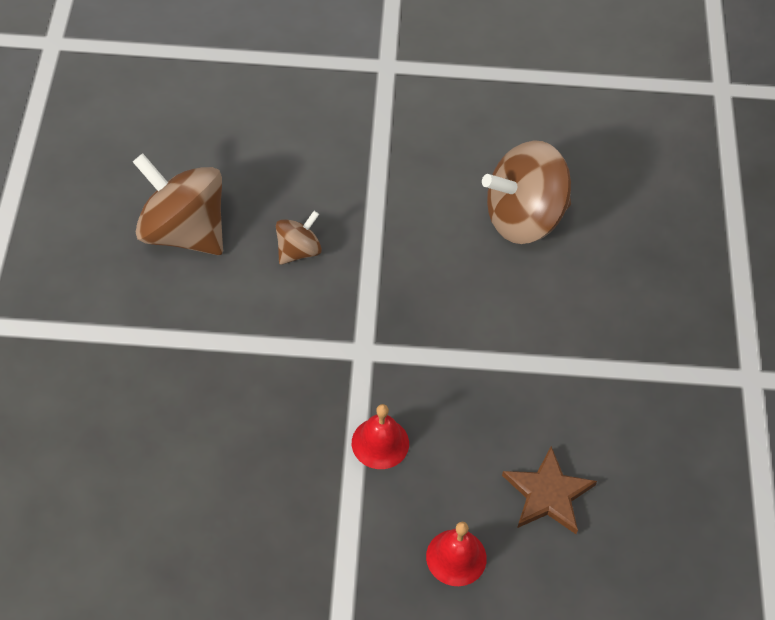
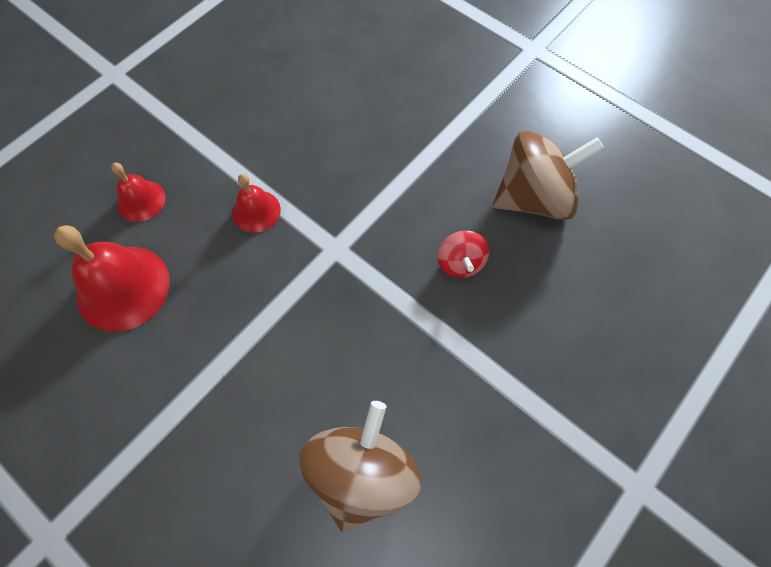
camera: 130 degrees right, 10 degrees up
brown spinning top [276,211,322,265] -> red spinning top [438,231,489,278]
brown star [502,446,597,534] -> red bell [54,225,170,332]

